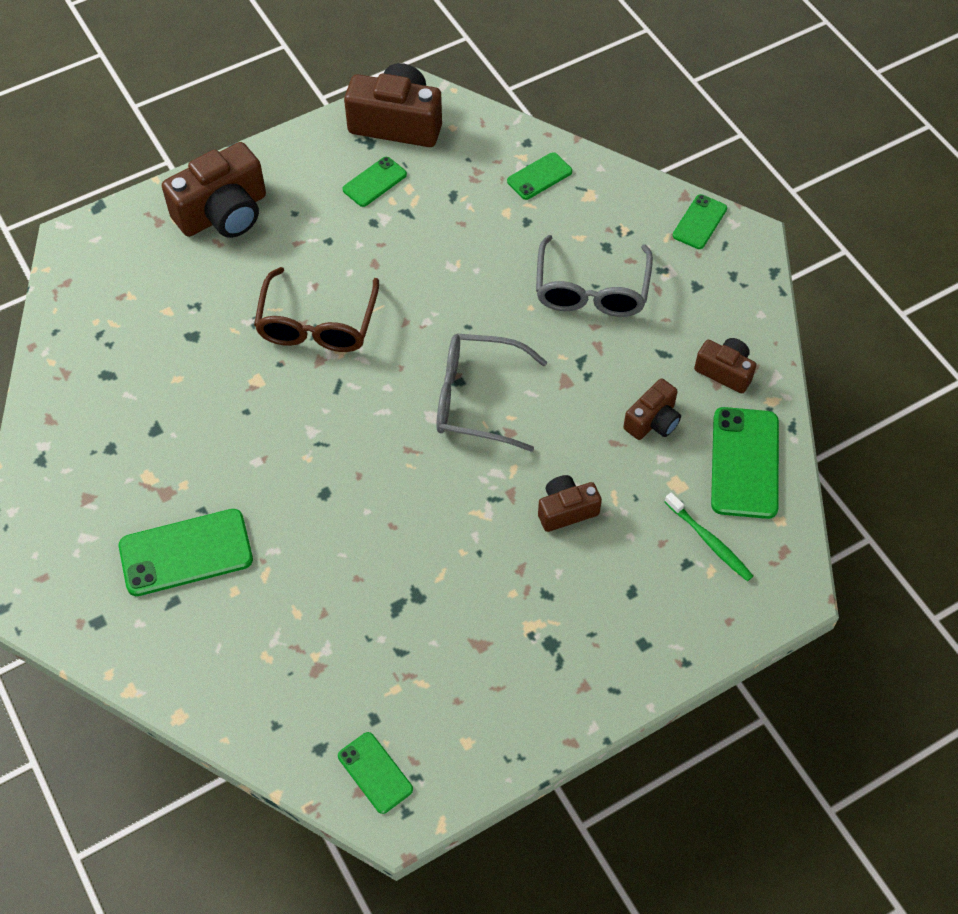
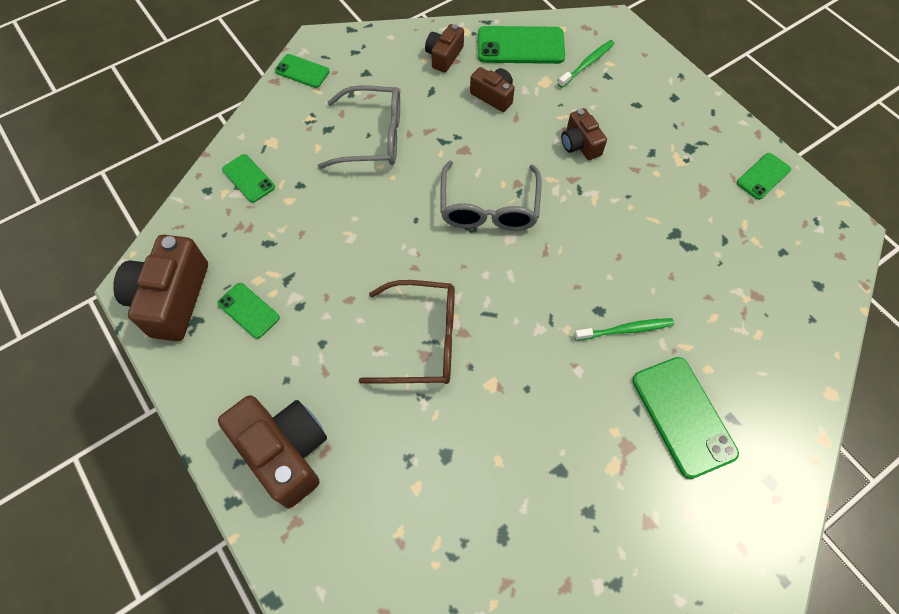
camera: 95 degrees left, 5 degrees up
green phone [338,732,413,814] -> green phone moved to [737,153,791,200]
none -> green toothbrush [574,318,674,341]

